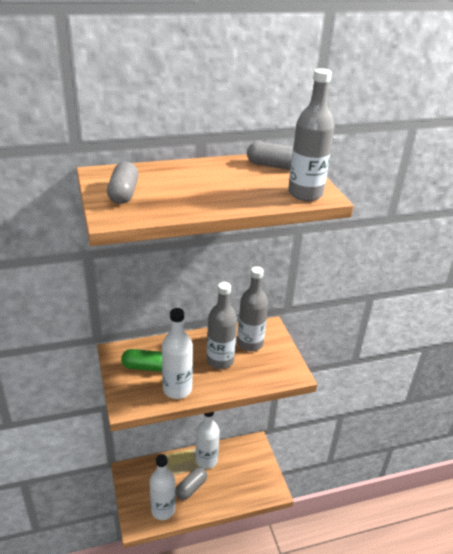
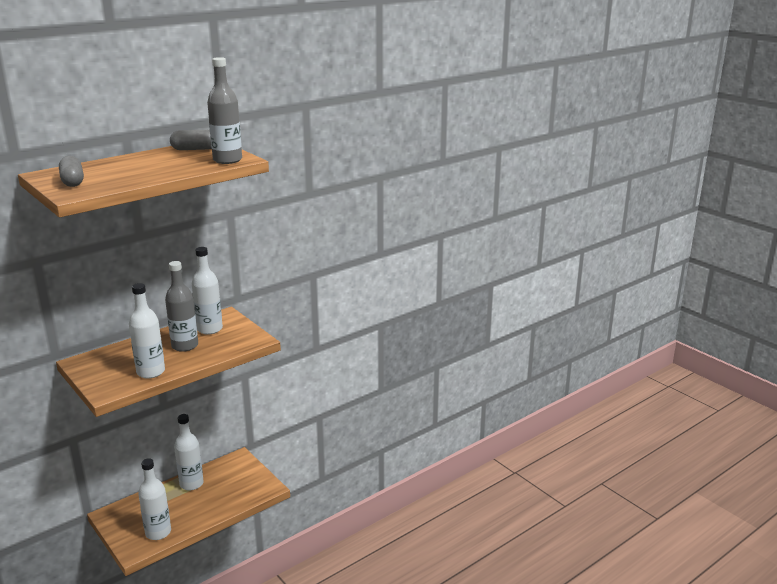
camera: 20 degrees left, 10 degrees down
green capsule [121,349,162,371] -> none
grey capsule [175,467,207,500] -> none
grey bottle [237,266,268,351] -> white bottle [192,247,223,335]

